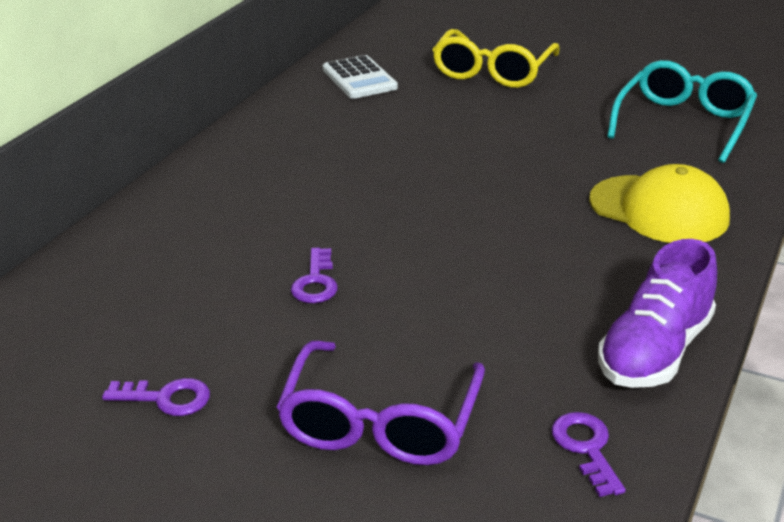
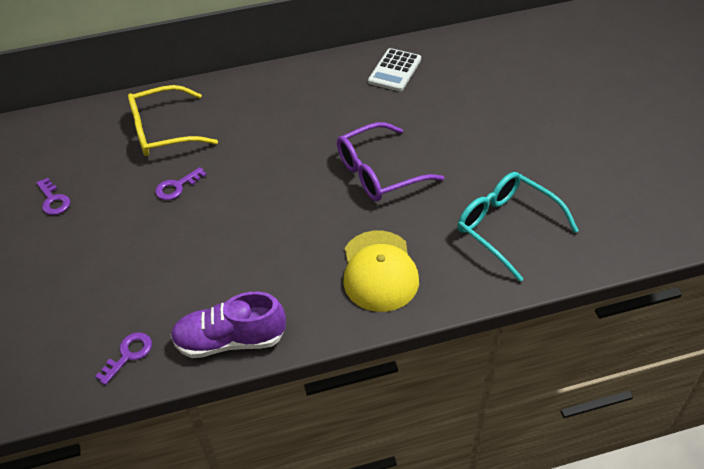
camera: 50 degrees right, 15 degrees up
purple glasses [276,341,485,465] -> purple glasses moved to [337,122,444,201]
yellow glasses [432,29,559,88] -> yellow glasses moved to [128,85,218,156]
turquoise glasses [607,60,757,163] -> turquoise glasses turned 120 degrees counterclockwise [458,172,579,282]

